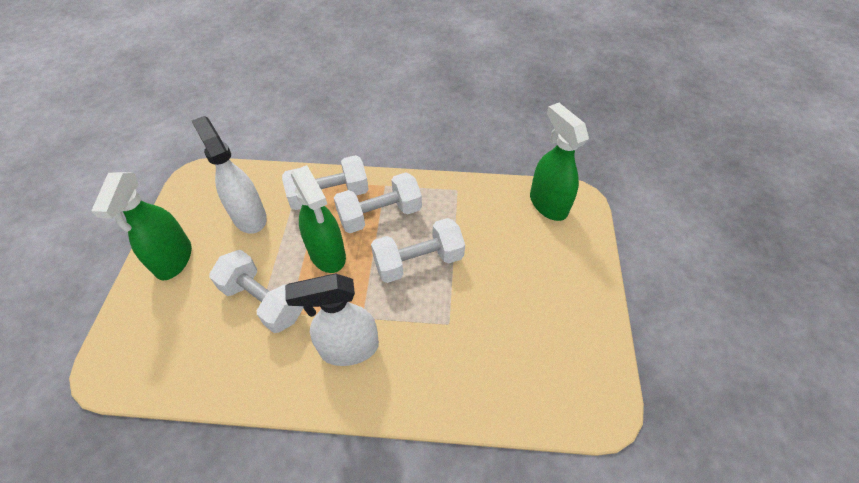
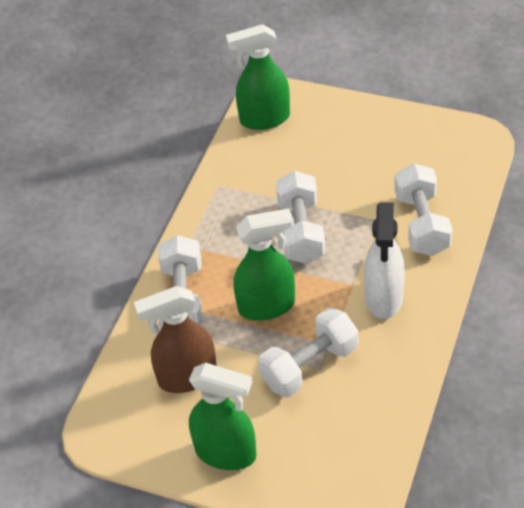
camera: 70 degrees left, 5 degrees down
white spray bottle [192,116,267,234] -> brown spray bottle [134,286,217,393]
white dumbbell [334,172,422,233] -> white dumbbell moved to [395,163,453,256]

